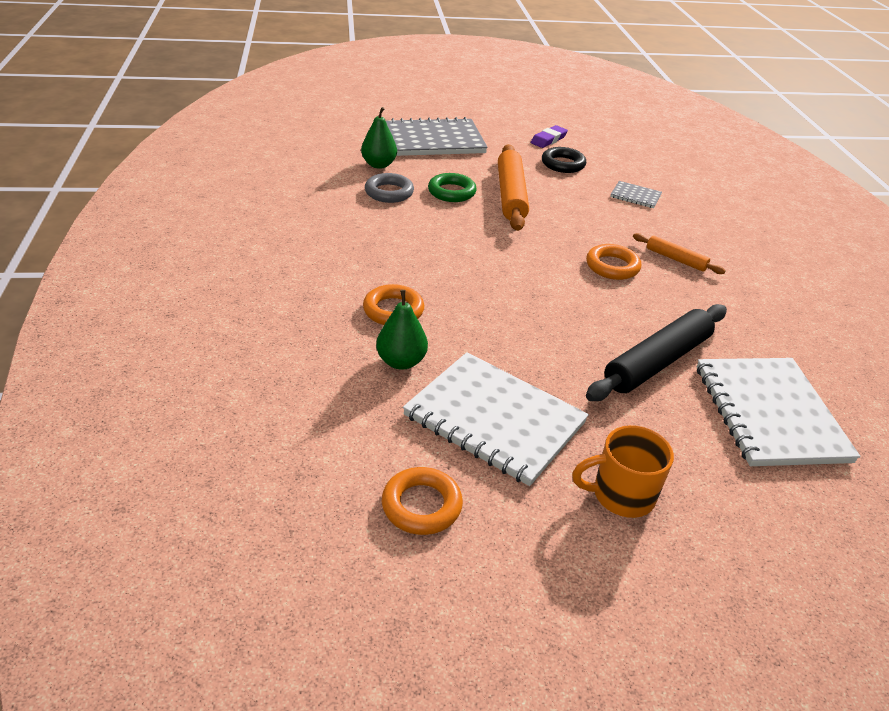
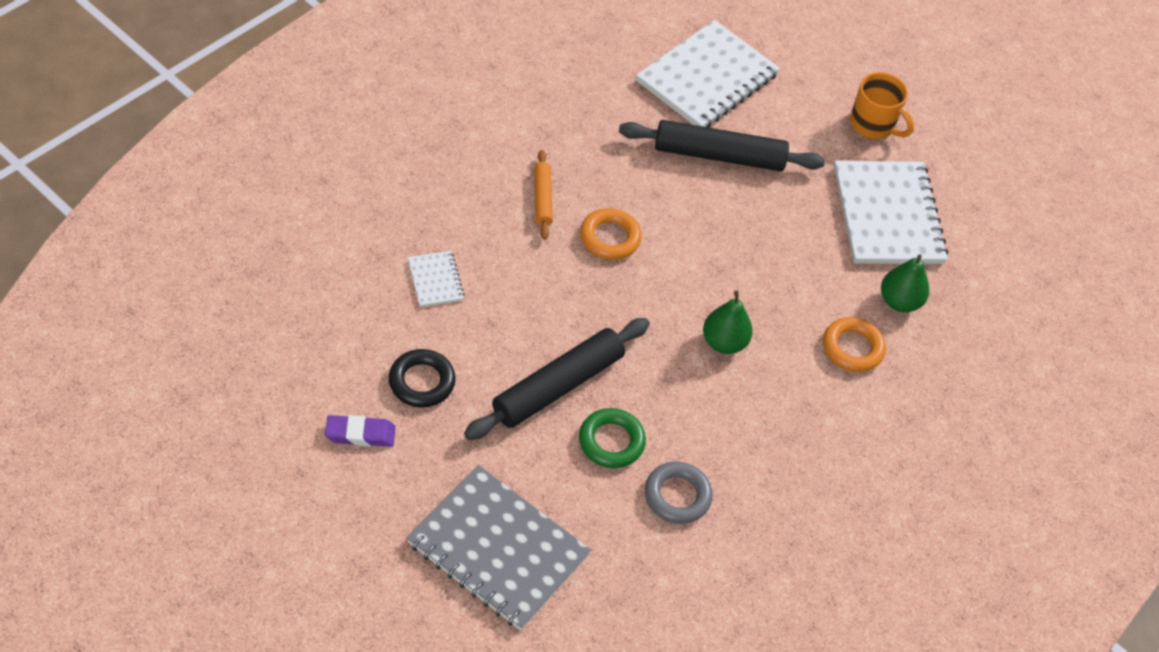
camera: 135 degrees left, 15 degrees up
green pear [361,107,397,169] -> green pear moved to [703,290,753,354]
orange ring [382,467,463,535] -> none
orange rolling pin [498,144,529,231] -> black rolling pin [464,318,650,440]
grey notebook [610,181,662,208] -> white notebook [407,251,465,307]

